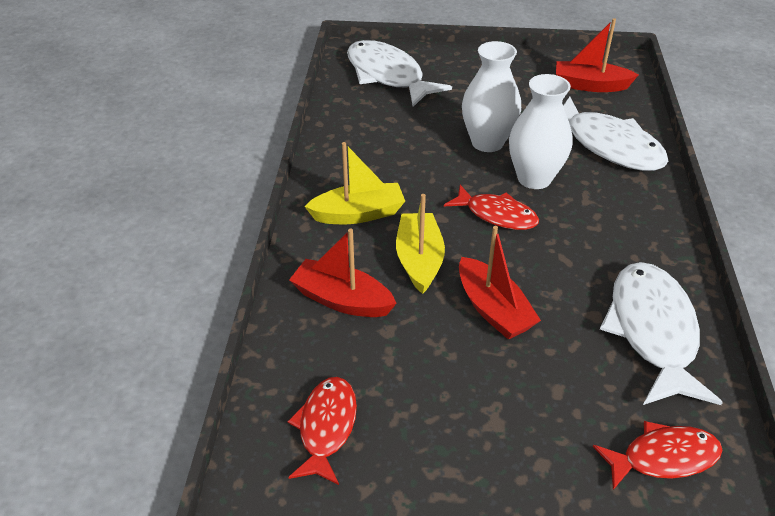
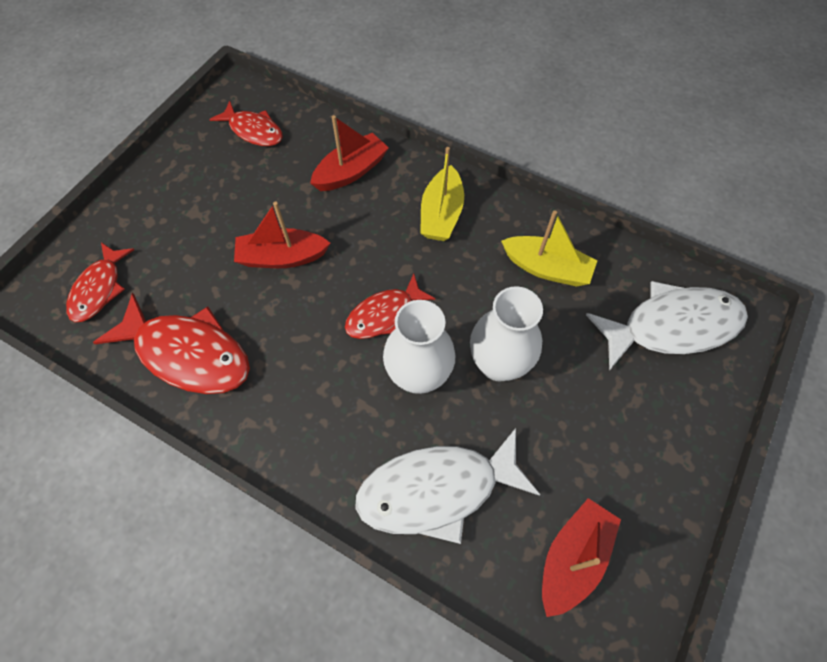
camera: 115 degrees right, 20 degrees up
yellow boat [396,194,445,294] -> yellow boat moved to [501,210,598,287]
white fish [600,262,723,405] -> red fish [93,293,250,394]

